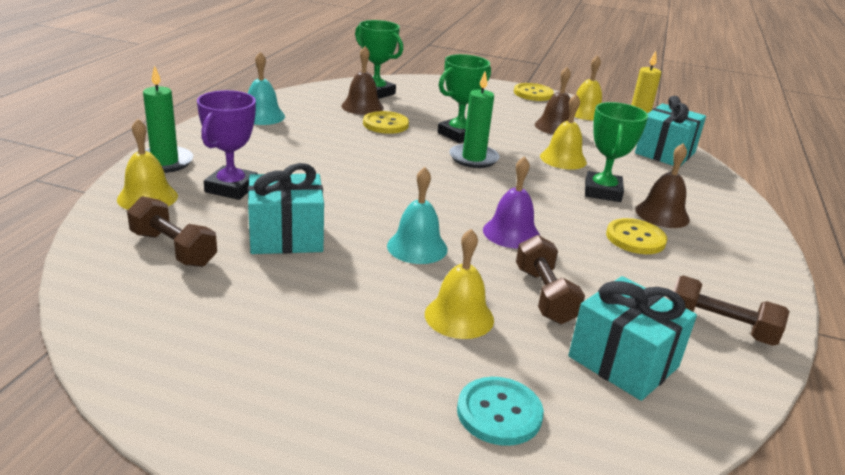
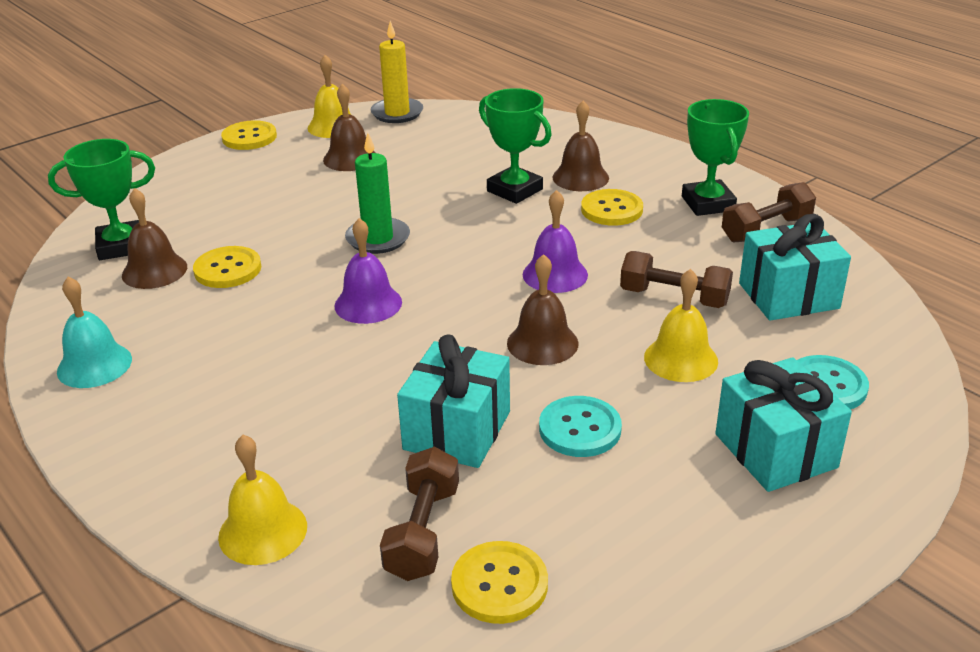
camera: 55 degrees left, 5 degrees up
brown dumbbell [127,196,217,267] -> brown dumbbell turned 60 degrees counterclockwise [380,447,459,581]
green candle [143,65,193,173] -> none
purple trophy [197,90,258,200] -> none
turquoise bell [387,167,448,264] -> brown bell [507,254,579,365]
green trophy [438,54,491,143] -> green trophy moved to [682,99,749,216]
yellow bell [540,94,587,170] -> none
turquoise gift [635,96,706,166] -> turquoise gift moved to [715,357,852,492]
none -> purple bell [335,218,402,324]
none -> yellow button [451,541,548,624]
none -> turquoise button [539,396,622,457]

